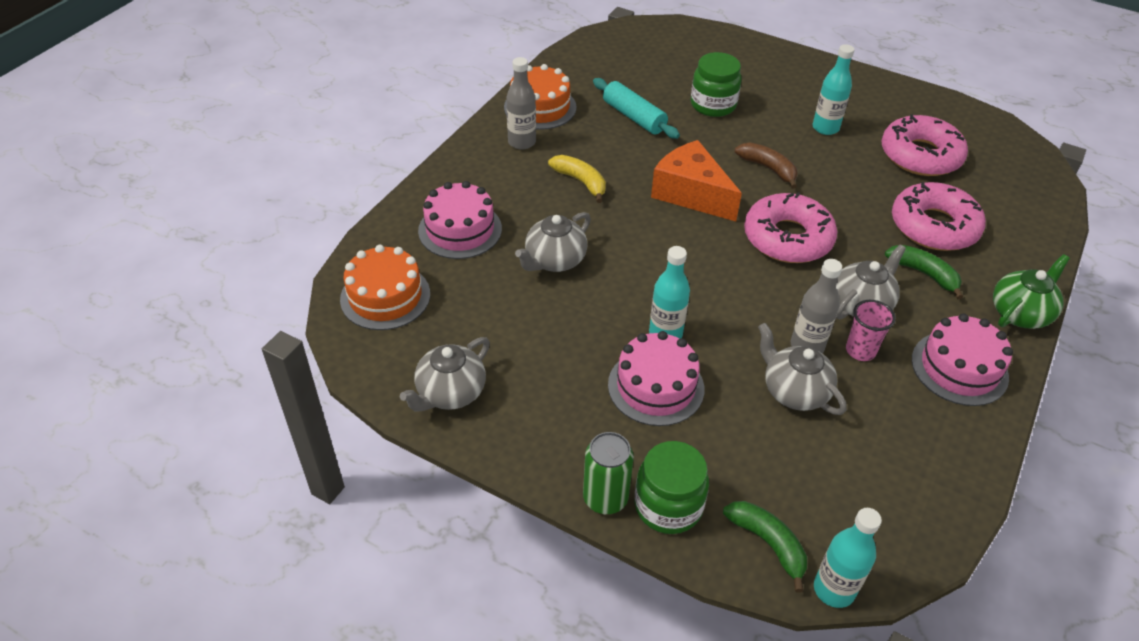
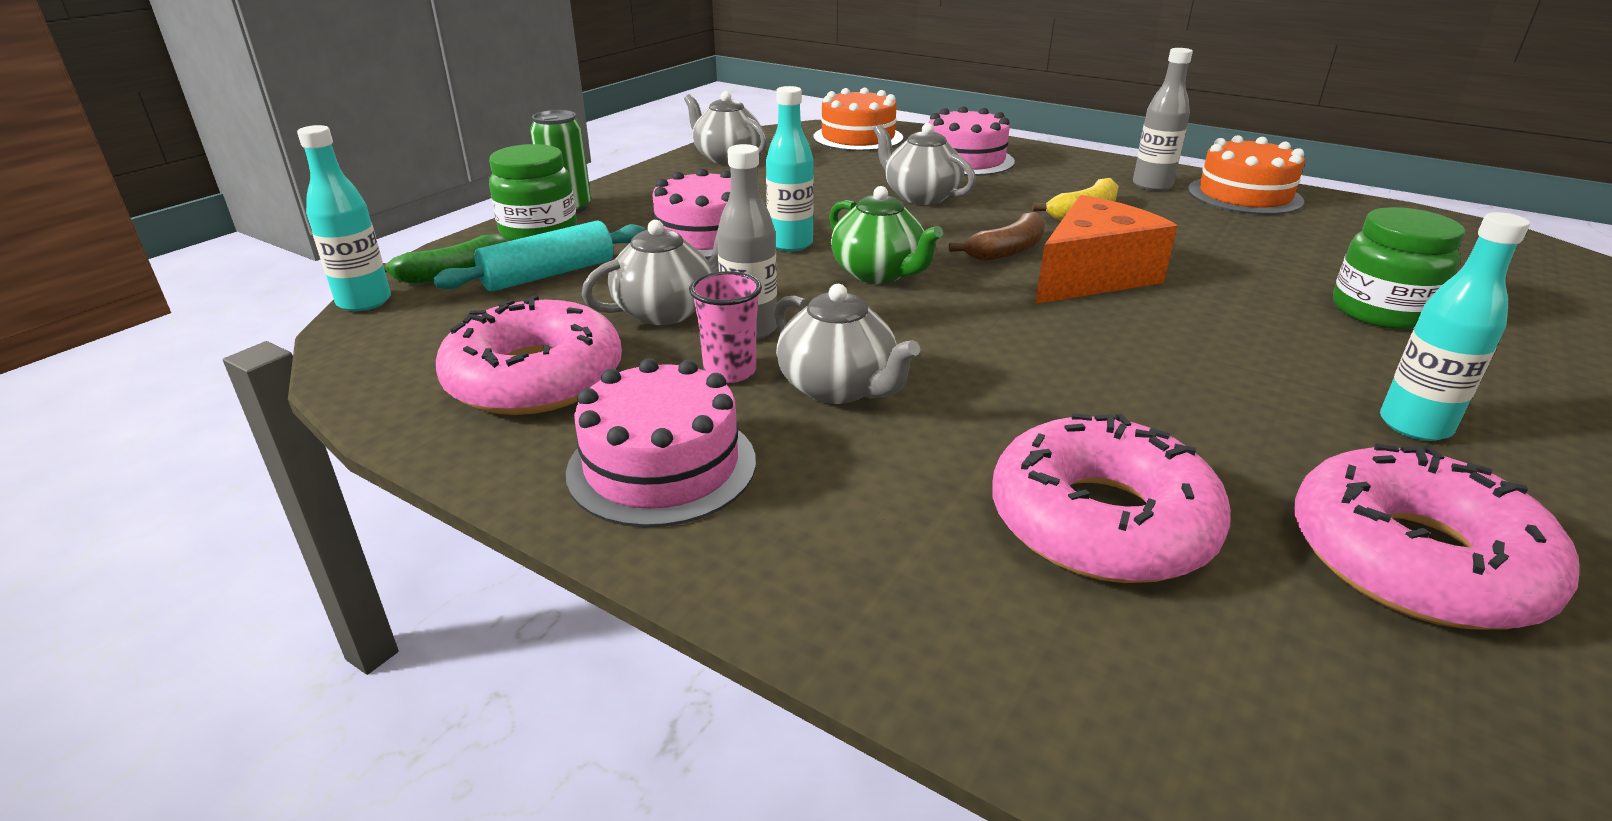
camera: 95 degrees right, 15 degrees down
turquoise rolling pin [593,78,680,139] -> turquoise rolling pin moved to [433,220,645,292]
brown banana [735,142,798,189] -> brown banana moved to [949,212,1046,262]
pink donut [744,192,837,263] -> pink donut moved to [436,295,622,415]
green banana [885,245,963,299] -> none
green teapot [993,254,1070,329] -> green teapot moved to [829,186,943,284]

